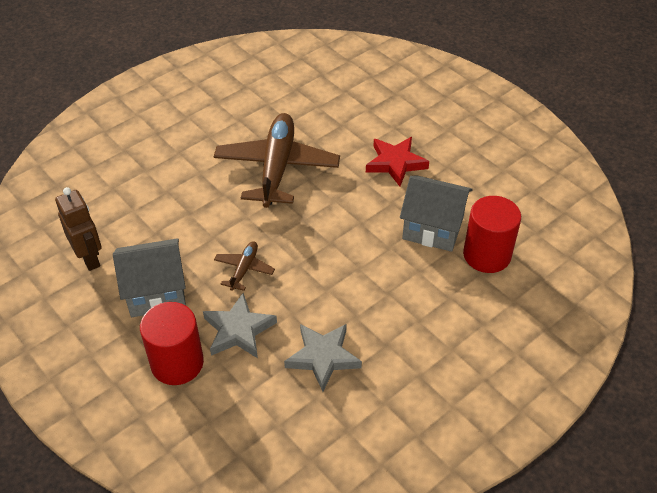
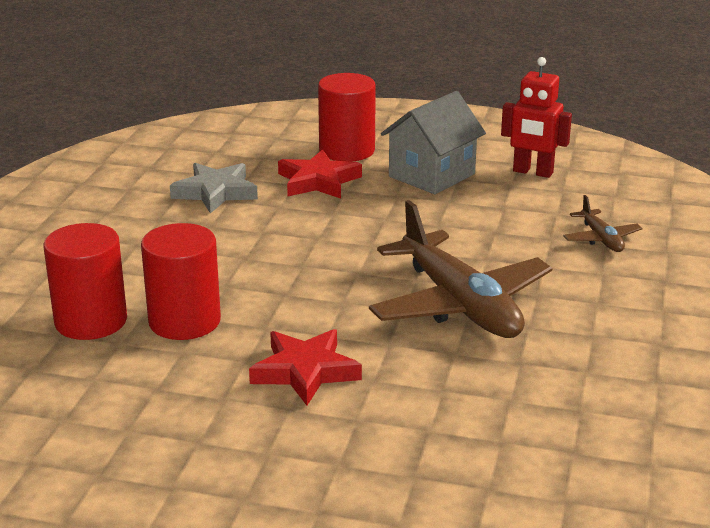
camera: 145 degrees right, 20 degrees down
brown robot [55,187,102,271] -> red robot [501,57,572,178]
grey star [203,293,277,358] -> red star [278,149,362,199]
brown plane [214,241,275,291] -> brown plane moved to [563,195,642,252]
grey house [400,175,473,252] -> red cylinder [141,223,221,340]

